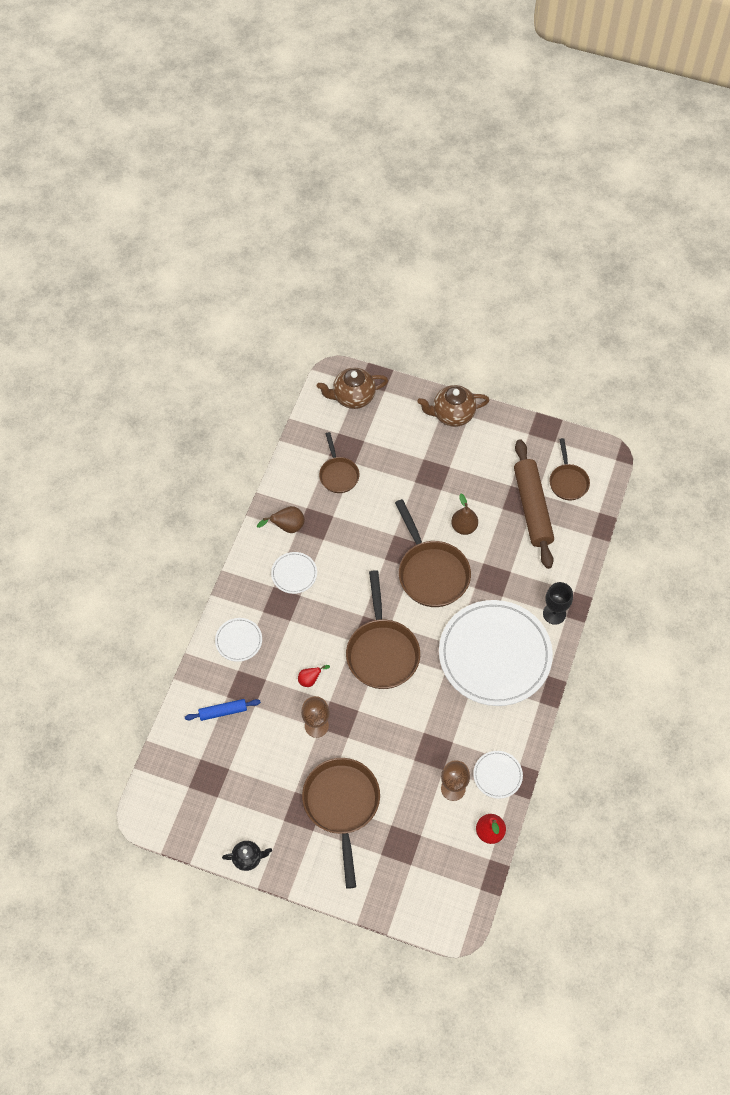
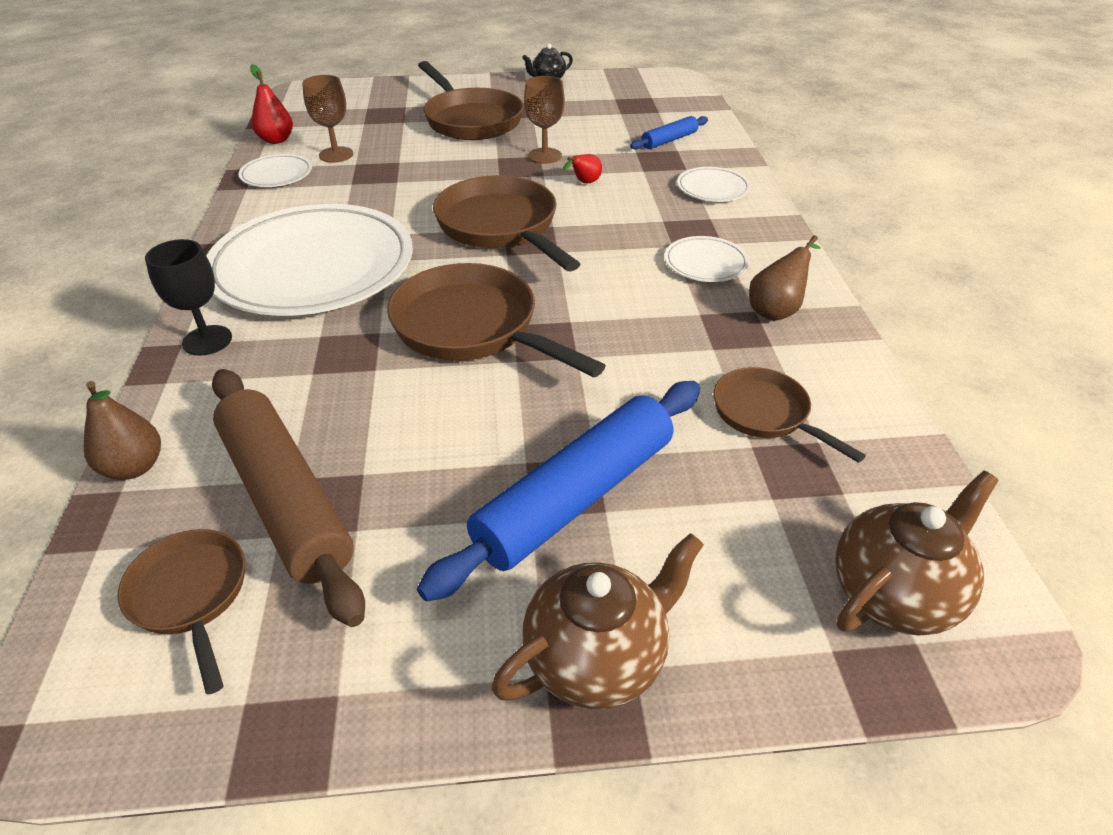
camera: 155 degrees right, 20 degrees down
brown pear [451,494,478,535] -> brown pear moved to [84,381,161,480]
none -> blue rolling pin [417,381,700,602]

